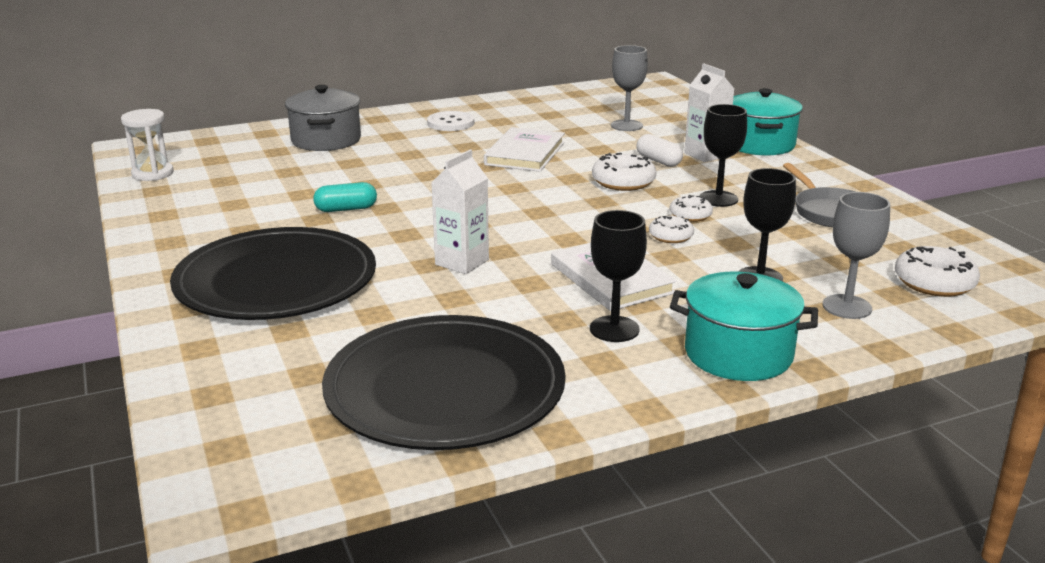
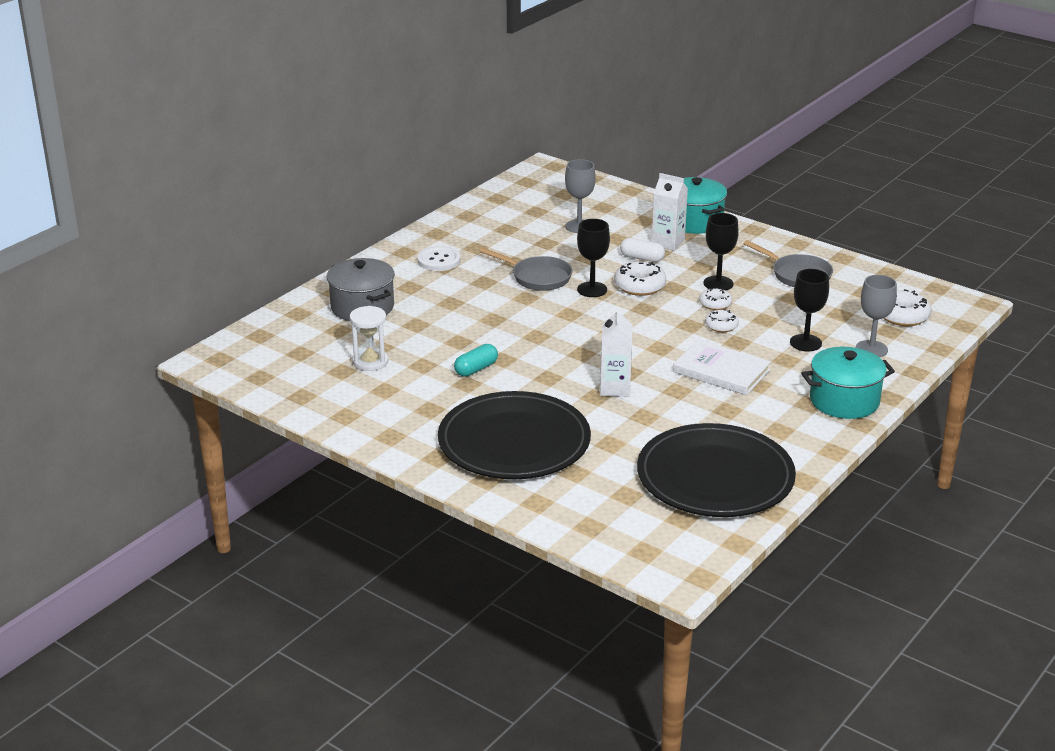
camera: 30 degrees left, 5 degrees up
white hourglass [121,109,174,181] -> white hourglass moved to [350,306,388,371]
white book [484,127,565,172] -> grey pan [480,248,572,291]
black goblet [590,210,647,342] -> black goblet moved to [577,219,610,297]

